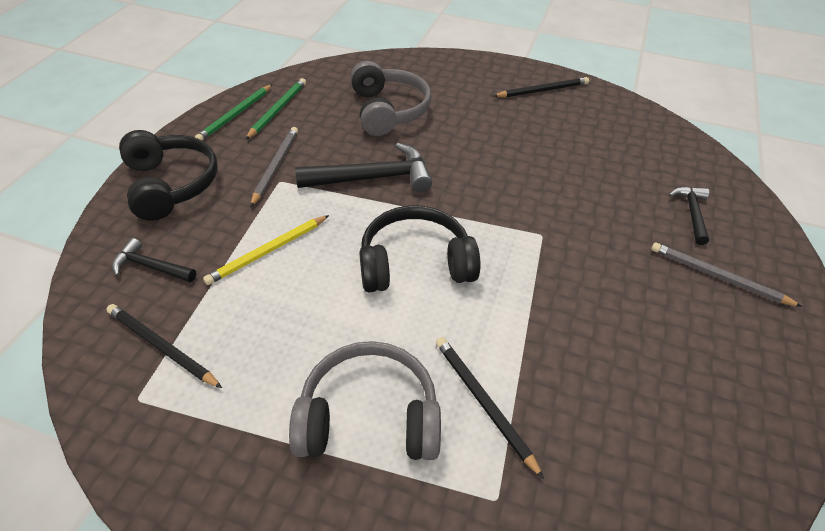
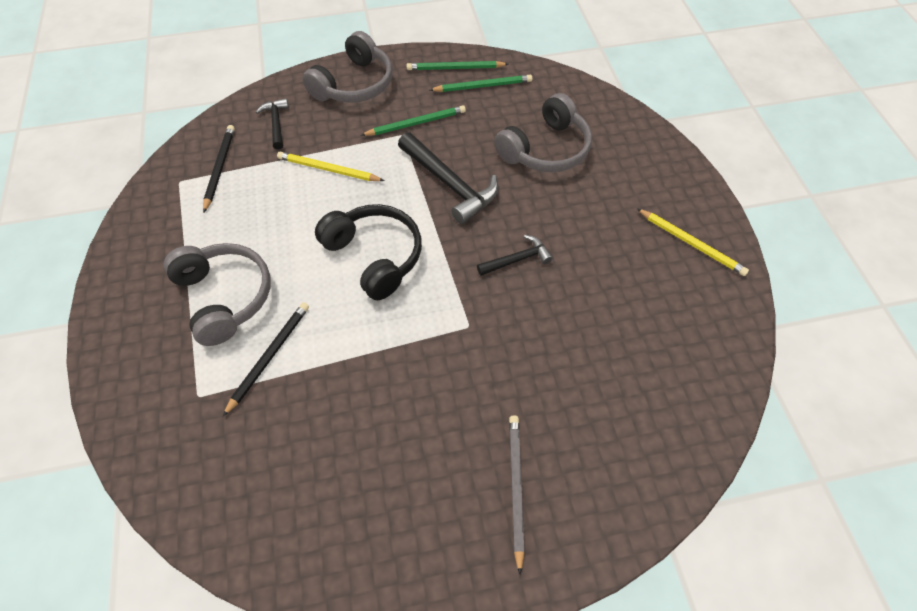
camera: 60 degrees right, 10 degrees up
black headphones [119,130,218,221] -> grey headphones [302,31,393,103]
grey pencil [250,127,298,207] -> green pencil [361,105,466,136]
black pencil [494,77,589,97] -> yellow pencil [637,208,749,276]
black hammer [669,187,709,245] -> black hammer moved to [477,235,553,276]

